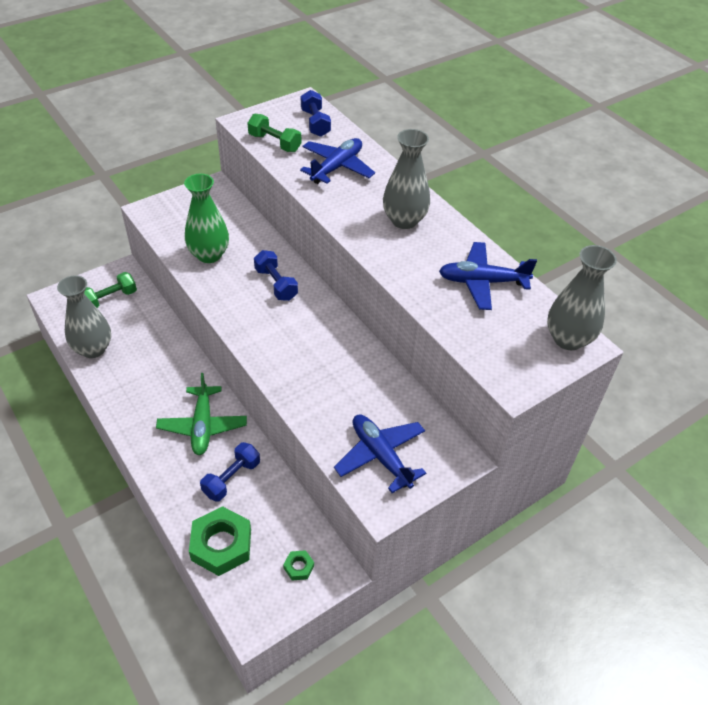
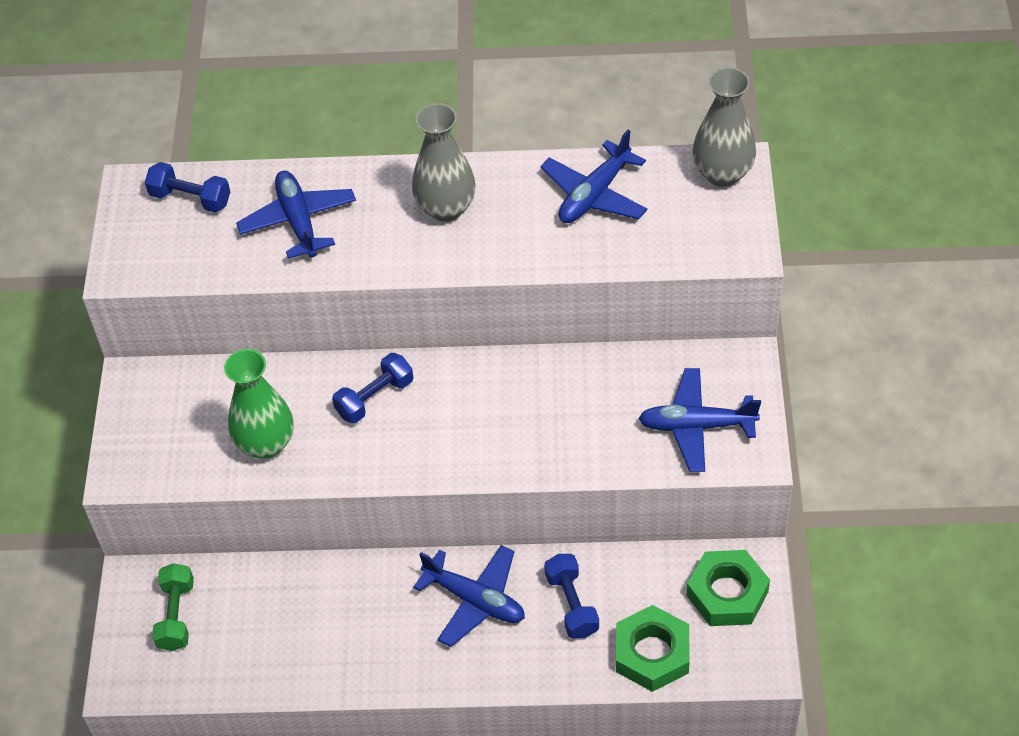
camera: 50 degrees left, 5 degrees up
grey vase [57,275,111,358] -> none
green plane [156,373,247,455] -> blue plane [413,545,525,647]
green dumbbell [247,114,301,152] -> none
blue dumbbell [254,250,298,301] -> blue dumbbell turned 45 degrees counterclockwise [332,353,413,423]
green nut [283,550,314,581] -> green nut [687,550,770,626], size x2.18

